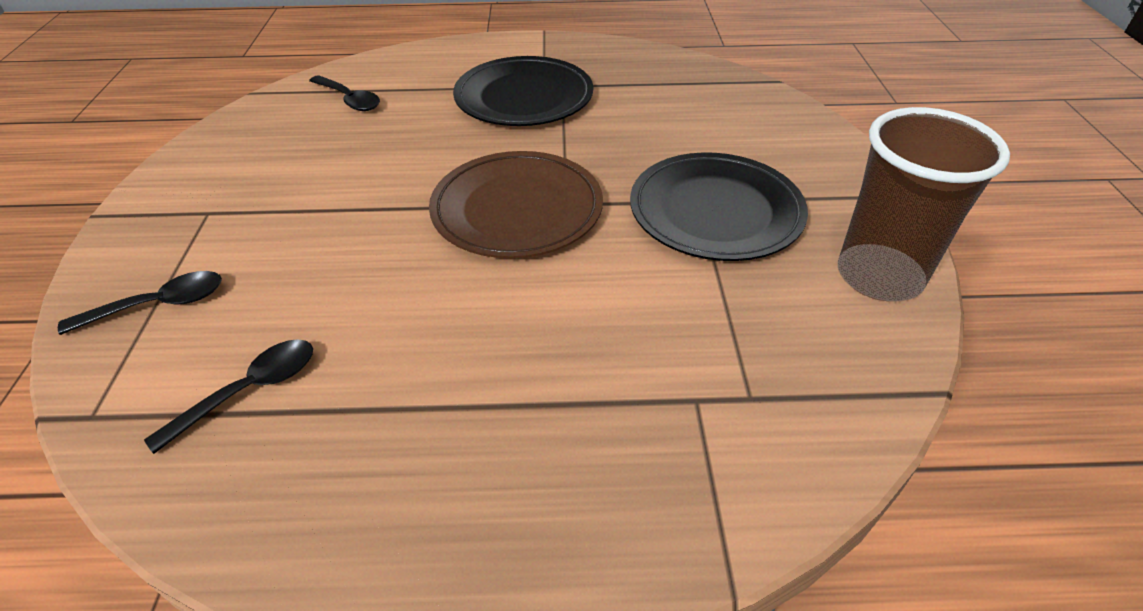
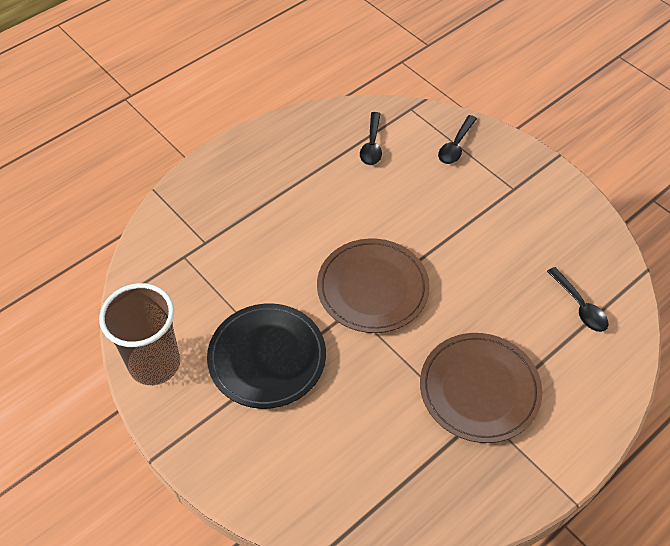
camera: 140 degrees right, 10 degrees up
black spoon [309,75,380,111] -> black spoon turned 120 degrees counterclockwise [547,267,608,332]
black plate [453,56,593,126] -> brown plate [420,333,542,443]

